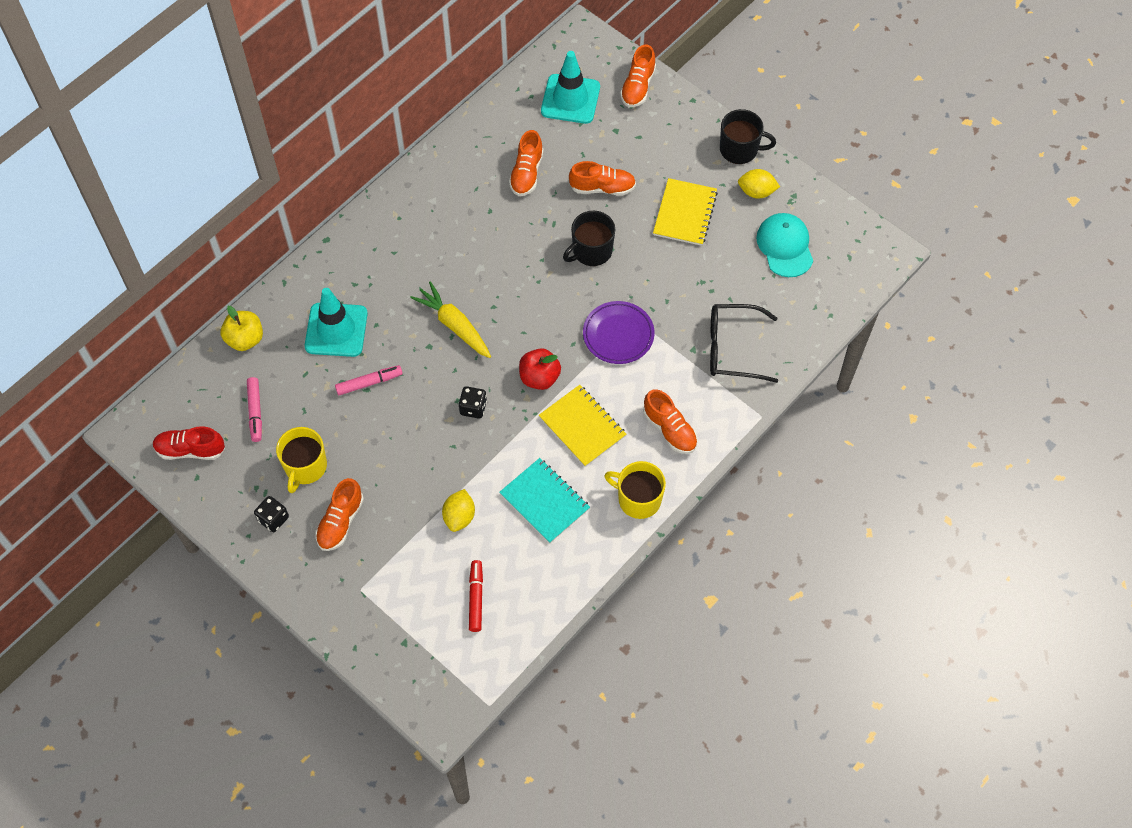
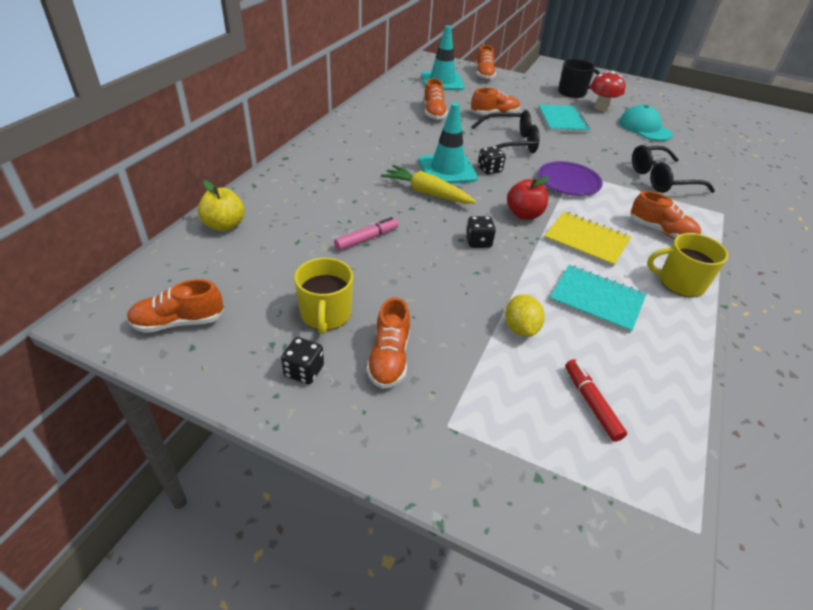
camera: 20 degrees left, 20 degrees down
red shoe [152,426,225,460] -> orange shoe [127,279,224,333]
pink marker [247,377,262,442] -> none
turquoise traffic cone [305,288,368,357] -> turquoise traffic cone moved to [419,103,478,184]
black mug [563,211,615,266] -> black glasses [471,110,540,153]
yellow notebook [653,178,718,246] -> turquoise notebook [538,104,590,133]
yellow lemon [738,169,780,199] -> red mushroom [590,71,626,111]
none -> black dice [477,146,506,175]

